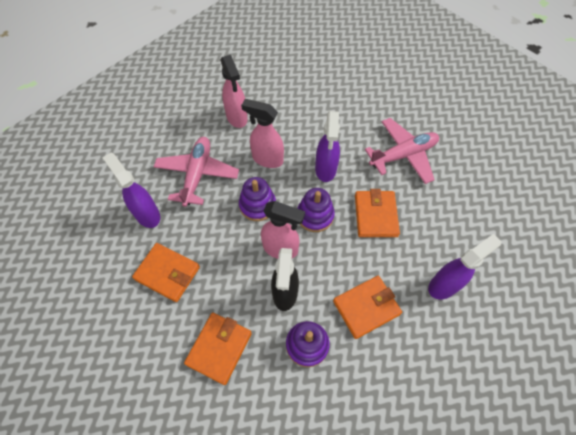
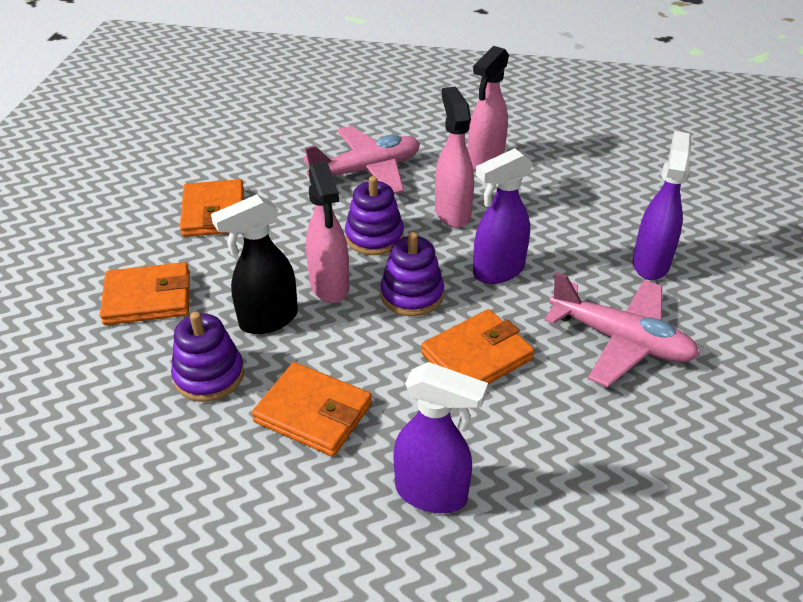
camera: 55 degrees right, 20 degrees down
purple spray bottle [102,153,160,228] -> purple spray bottle moved to [633,131,691,280]

